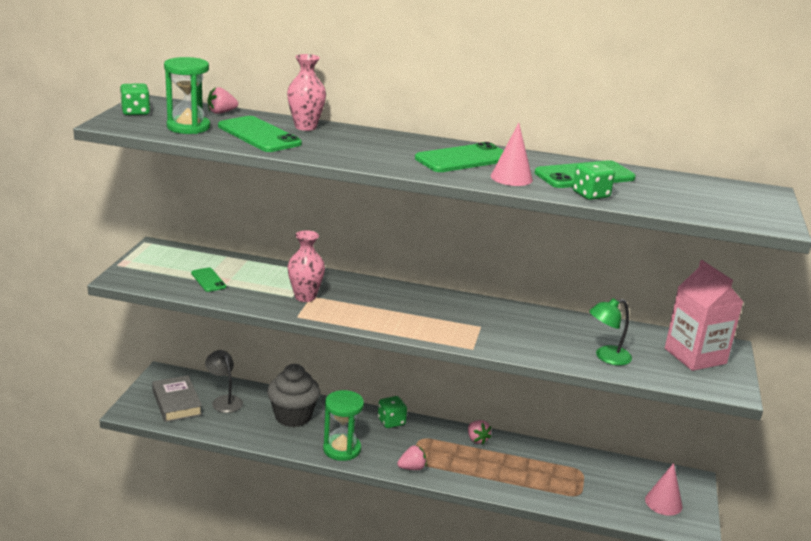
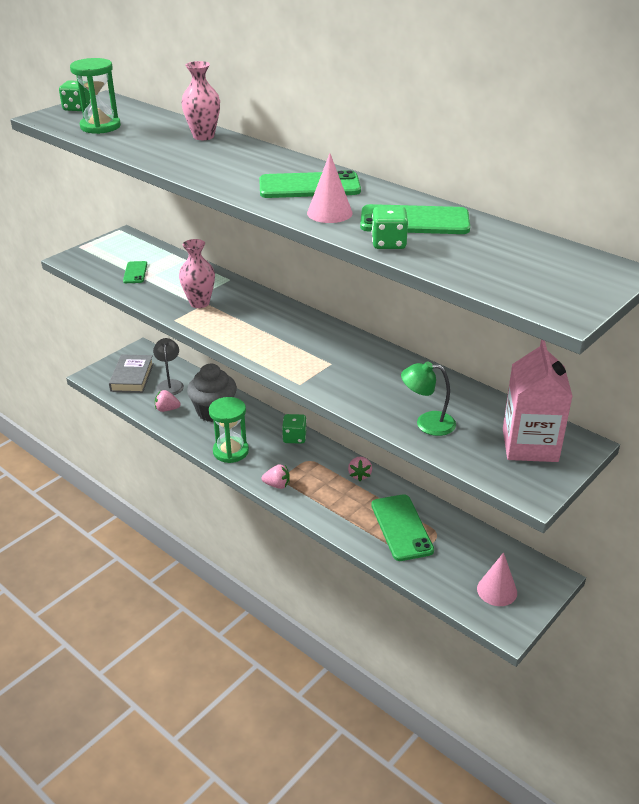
camera: 30 degrees right, 10 degrees up
pink strawberry [207,87,238,114] -> pink strawberry moved to [155,390,181,412]
green phone [218,116,302,152] -> green phone moved to [371,494,434,561]

